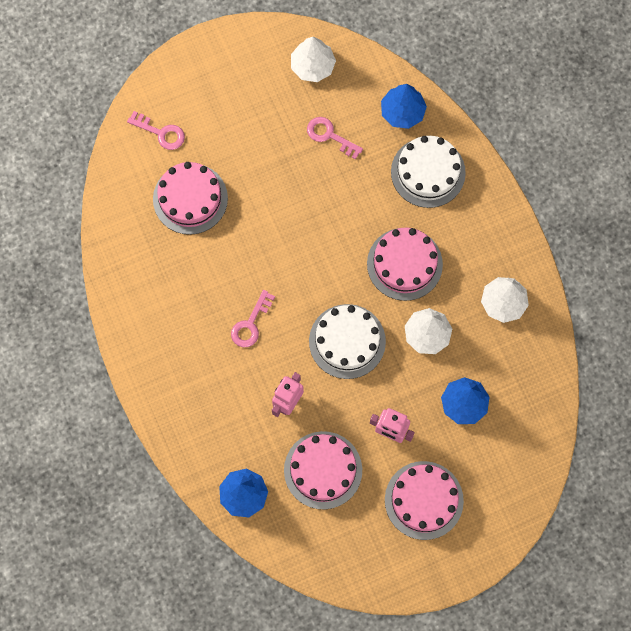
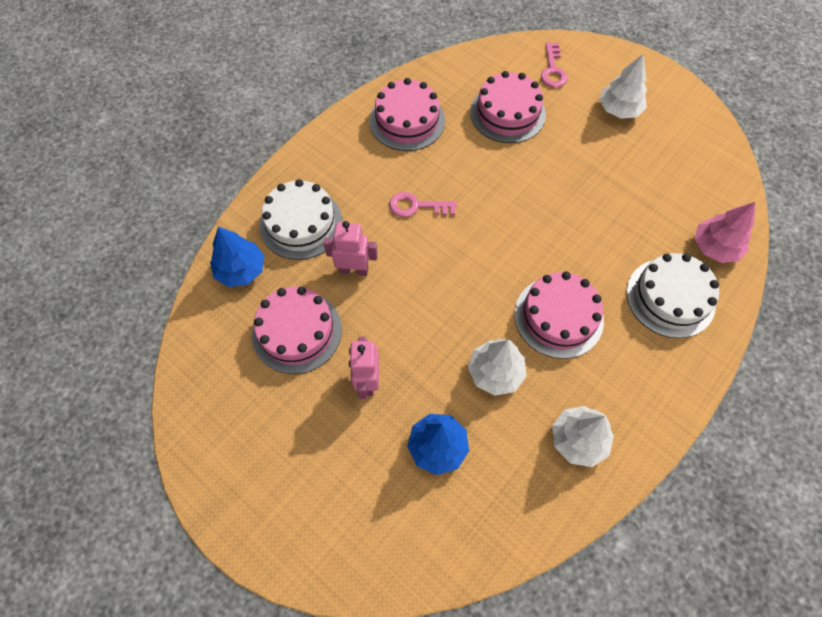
camera: 65 degrees right, 10 degrees down
white tree [291,37,336,82] -> white tree moved to [599,54,647,119]
pink key [307,117,363,160] -> none
white cake [309,304,386,379] -> white cake moved to [260,179,342,260]
blue tree [381,84,427,129] -> pink tree [695,202,755,263]
pink cake [385,461,464,540] -> pink cake moved to [369,78,445,151]

